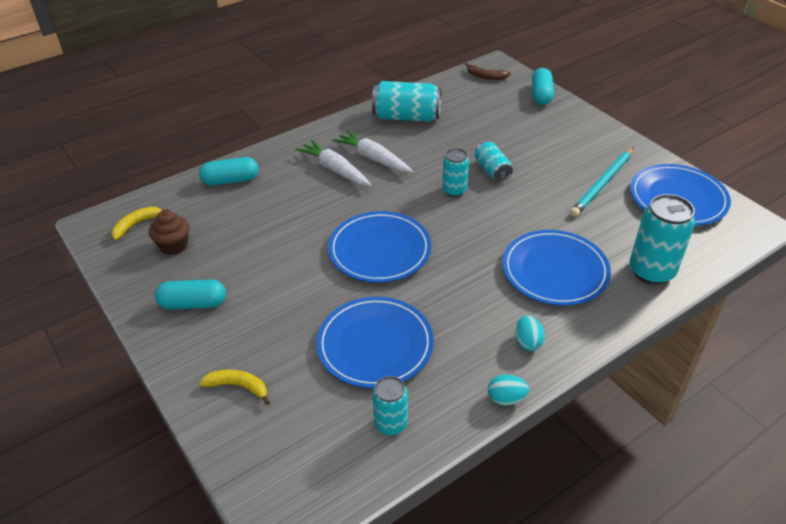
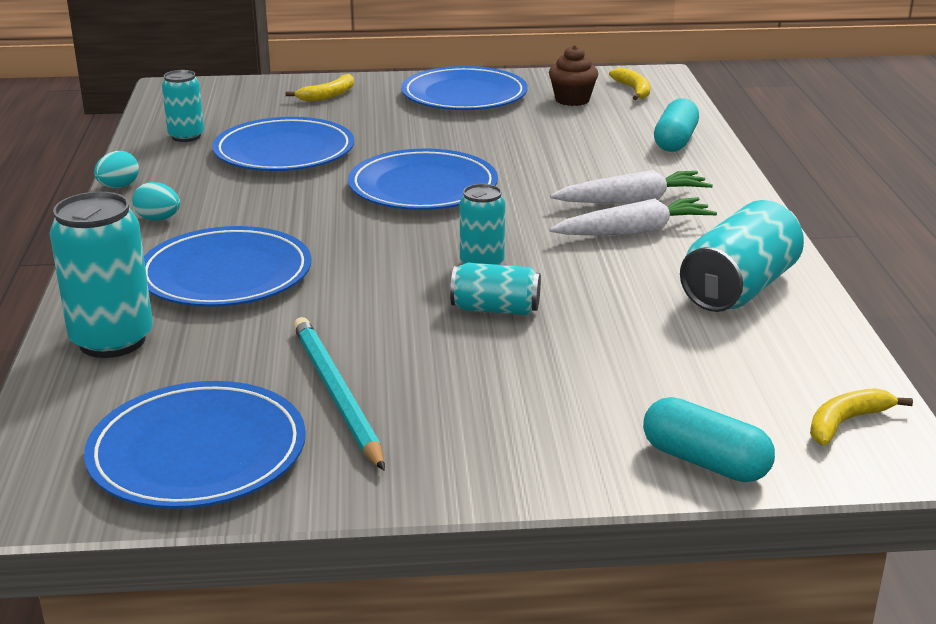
camera: 120 degrees right, 15 degrees down
turquoise capsule [155,279,226,310] -> blue plate [401,66,528,110]
brown banana [465,62,511,80] -> yellow banana [810,388,913,445]

